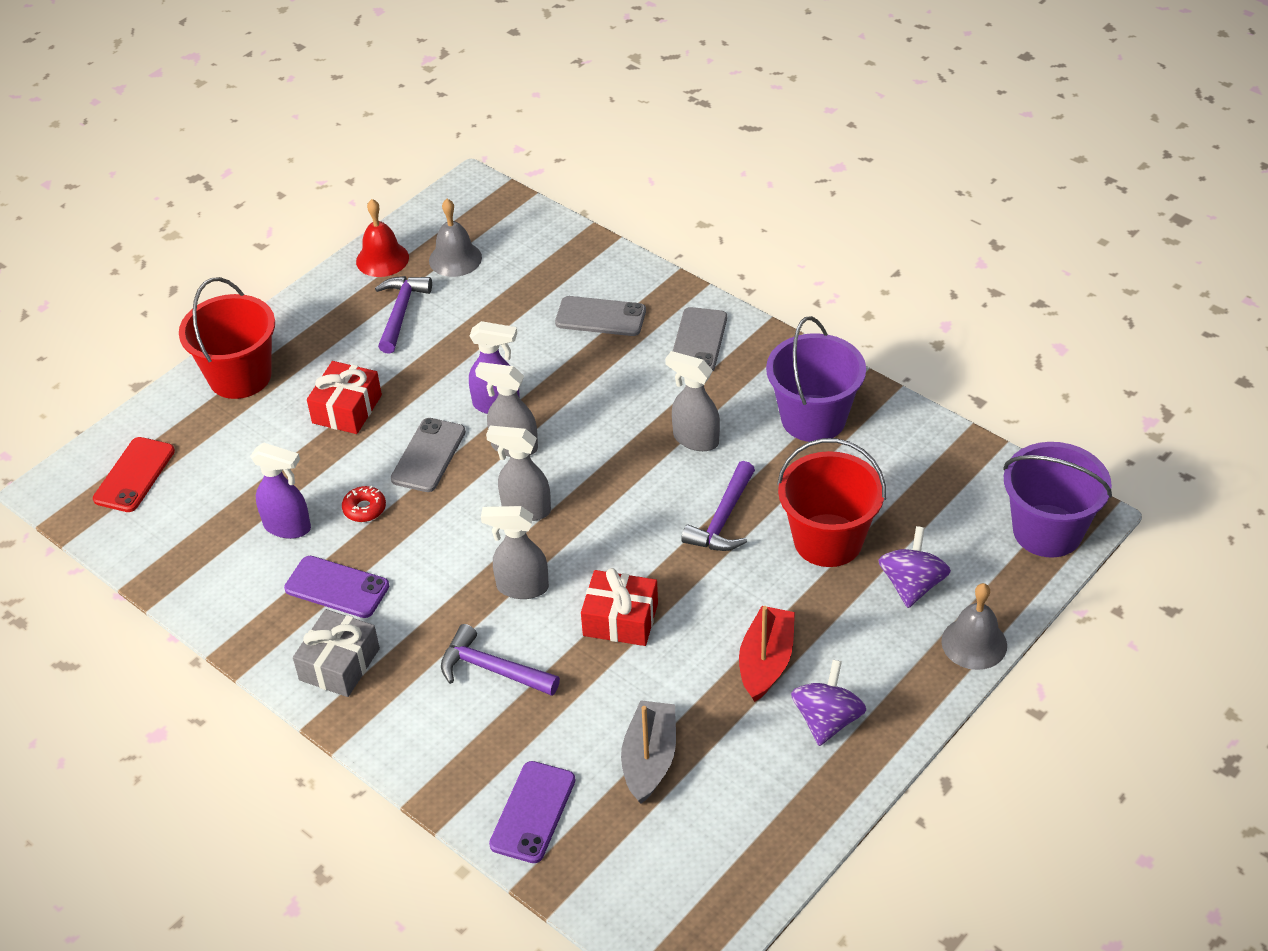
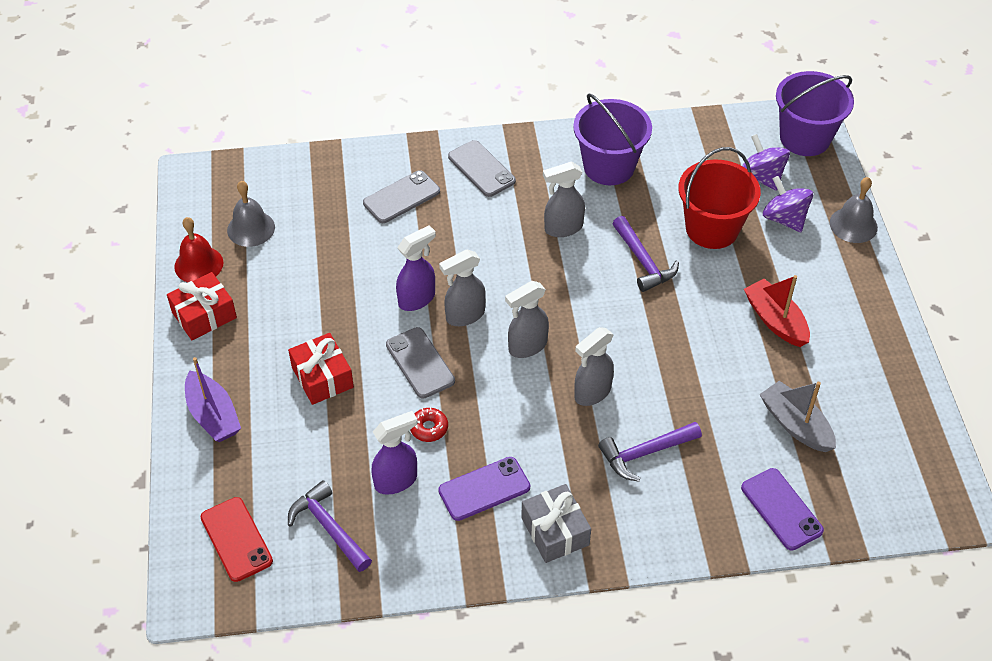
camera: 50 degrees left, 5 degrees up
red bucket [179,277,275,399] -> purple boat [185,357,241,442]
purple hammer [375,276,432,354] -> purple hammer moved to [288,480,372,572]
red gift [581,568,658,646] -> red gift moved to [167,272,237,340]
purple spinning top [791,660,866,746] -> purple spinning top moved to [742,134,790,191]

